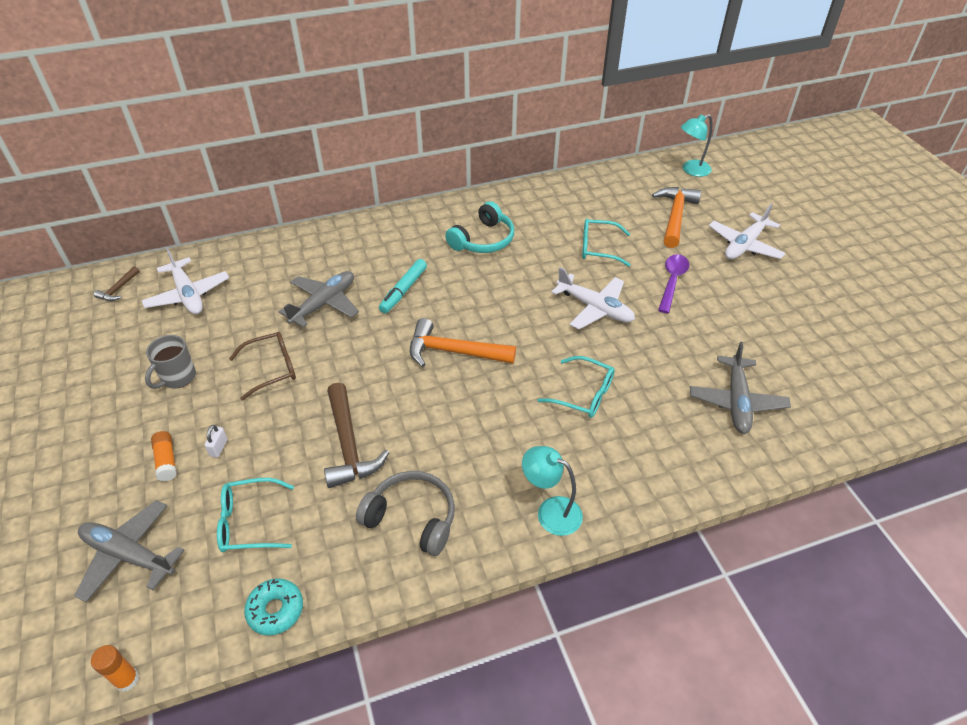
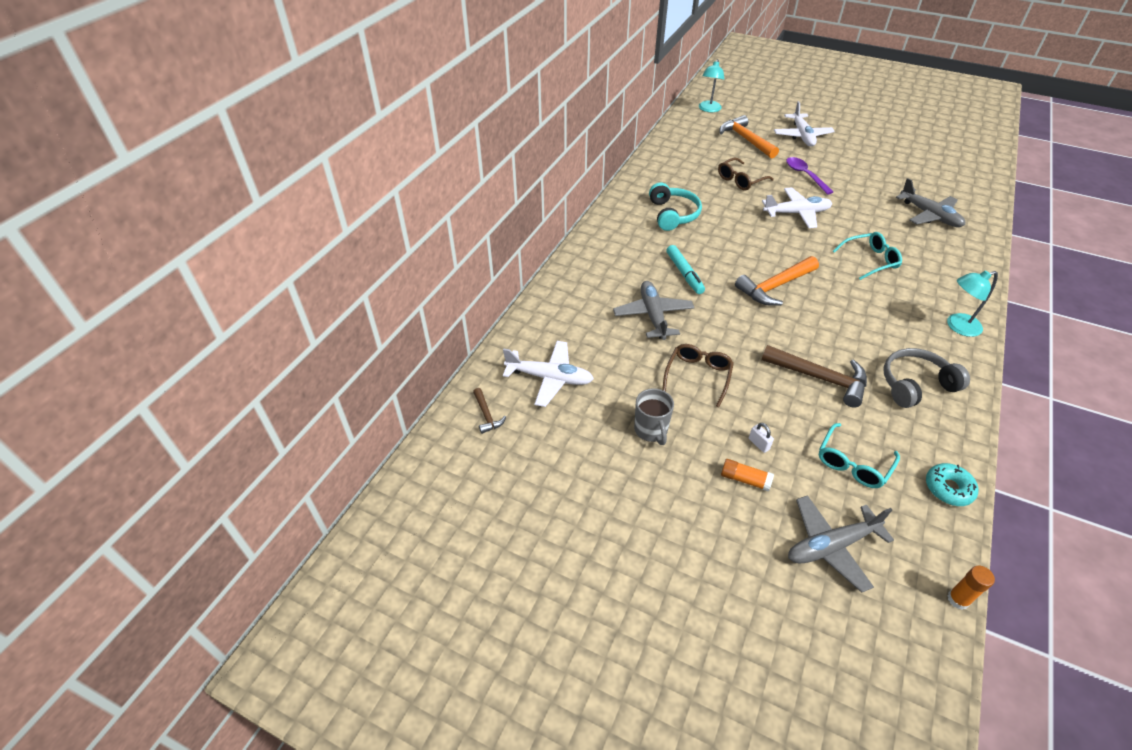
camera: 45 degrees left, 0 degrees up
turquoise glasses [582,219,630,267] -> brown glasses [718,157,774,191]

